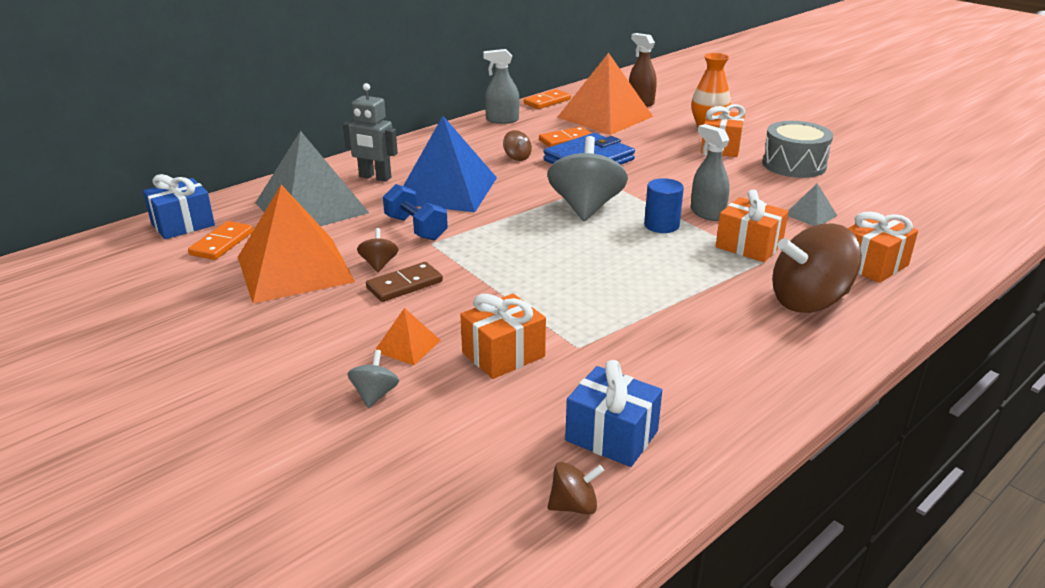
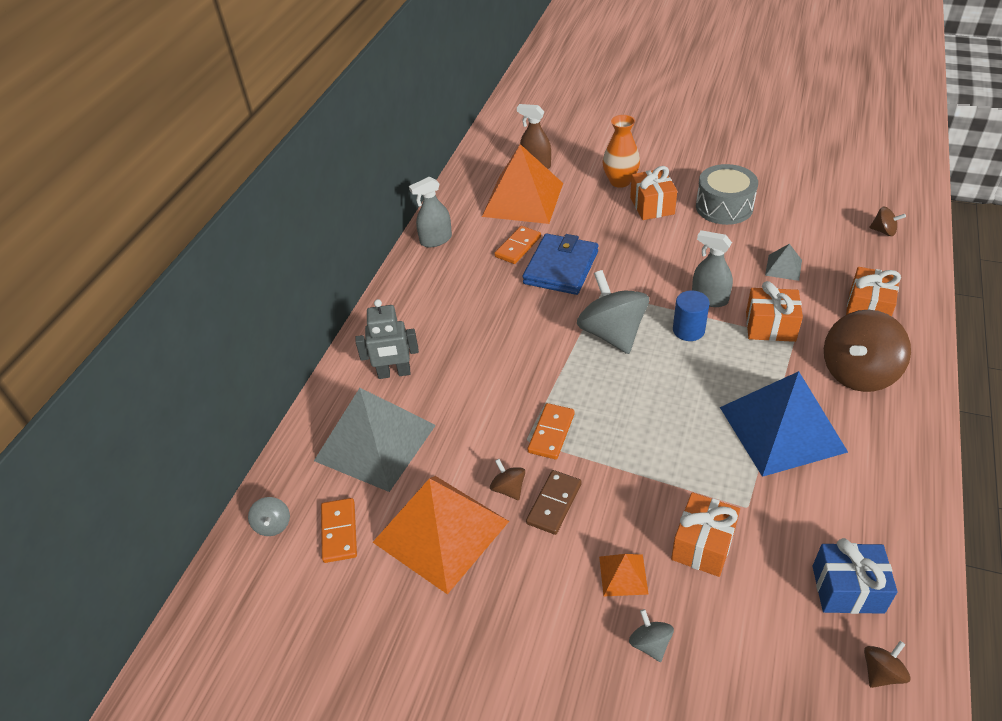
camera: 25 degrees left, 15 degrees up
blue gift [143,174,215,239] -> grey spinning top [248,497,290,536]
blue dumbbell [383,184,448,241] -> none
blue pyramid [403,116,497,212] -> blue pyramid moved to [720,371,848,477]
brown spinning top [503,130,532,161] -> brown spinning top moved to [869,206,906,236]
orange domino [524,89,571,109] -> orange domino moved to [528,403,575,459]

